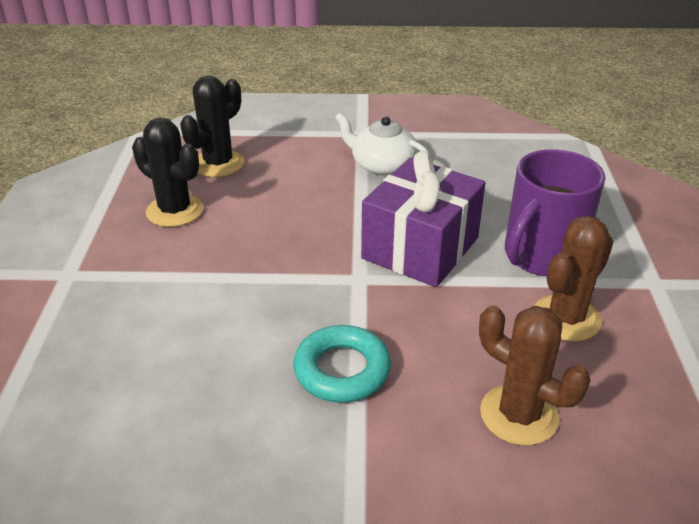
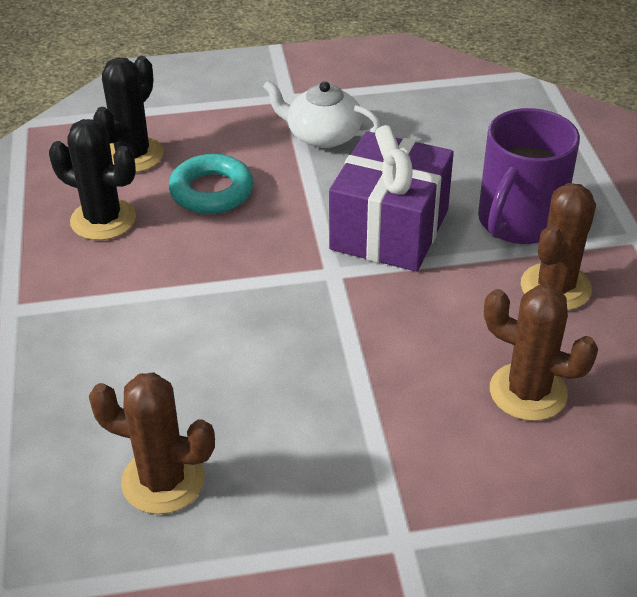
camera: 10 degrees left, 5 degrees up
turquoise ring [293,325,391,403] -> turquoise ring moved to [169,154,253,214]
none -> brown cactus [89,372,215,514]

